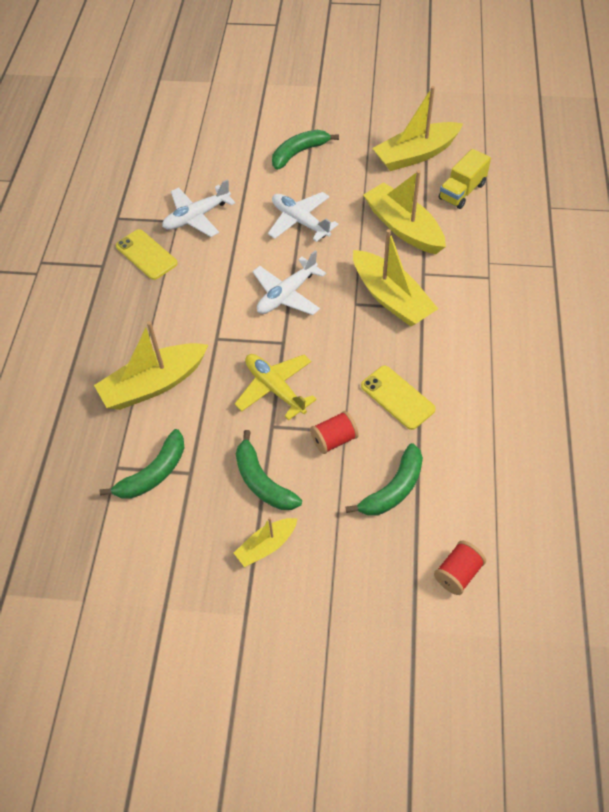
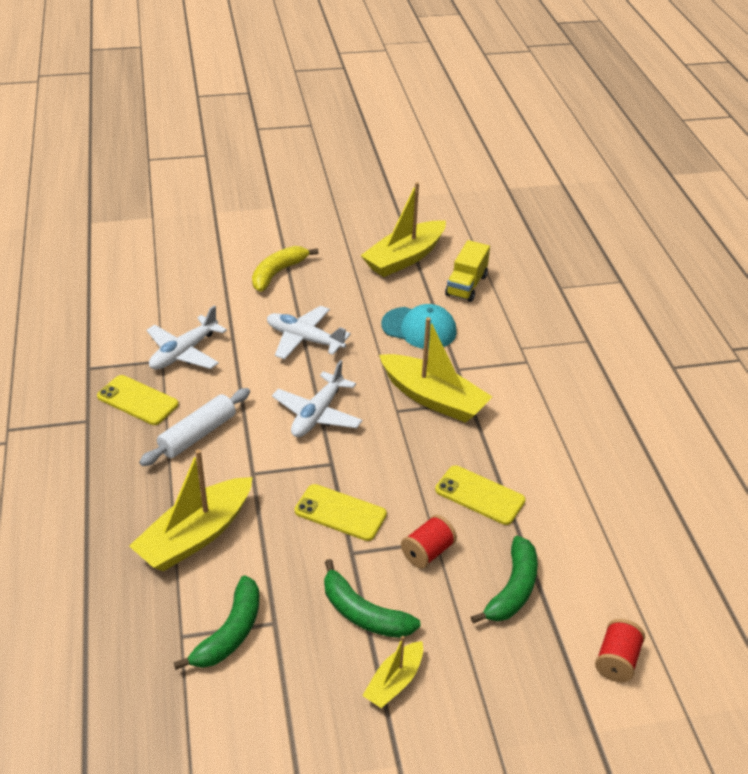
camera: 20 degrees left, 15 degrees down
yellow plane [235,354,317,421] -> yellow phone [295,484,387,541]
green banana [272,130,339,170] -> yellow banana [252,246,319,292]
yellow boat [363,170,446,254] -> turquoise cap [381,304,457,349]
none -> white rolling pin [139,388,250,466]

